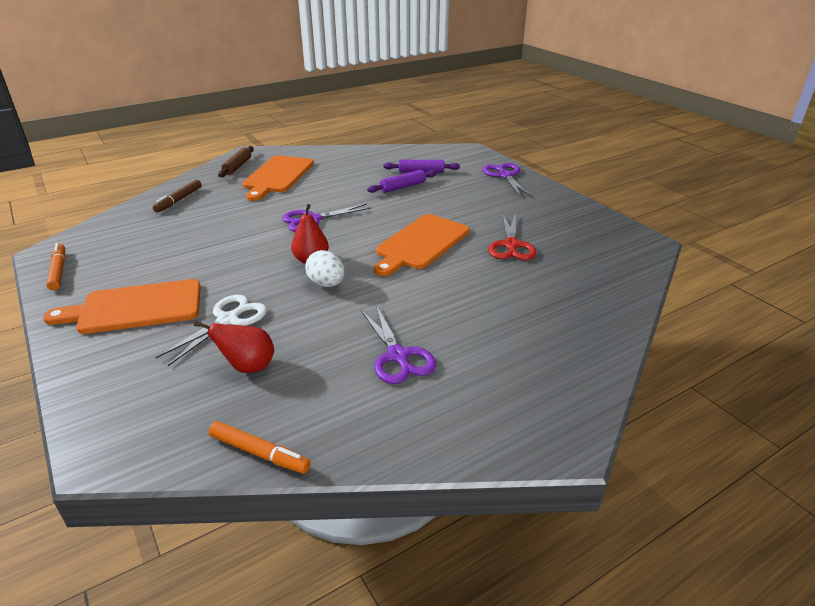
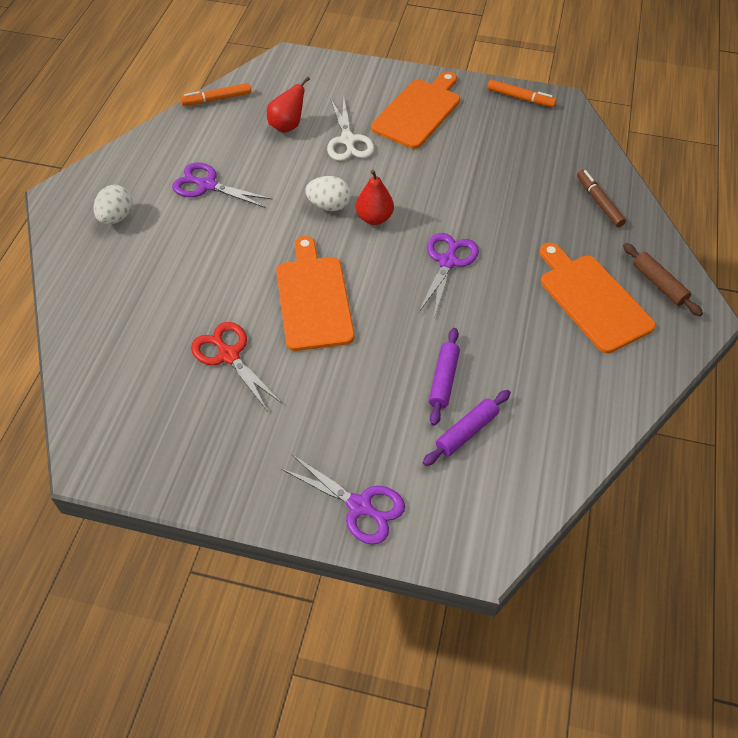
camera: 135 degrees right, 20 degrees up
none -> white egg [94,185,132,224]

